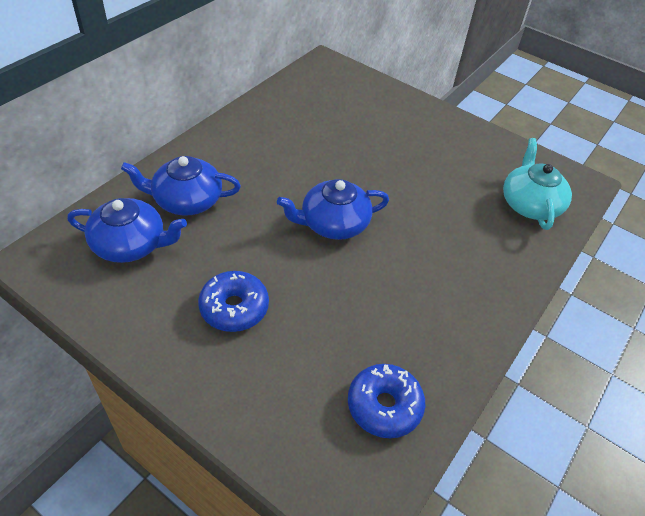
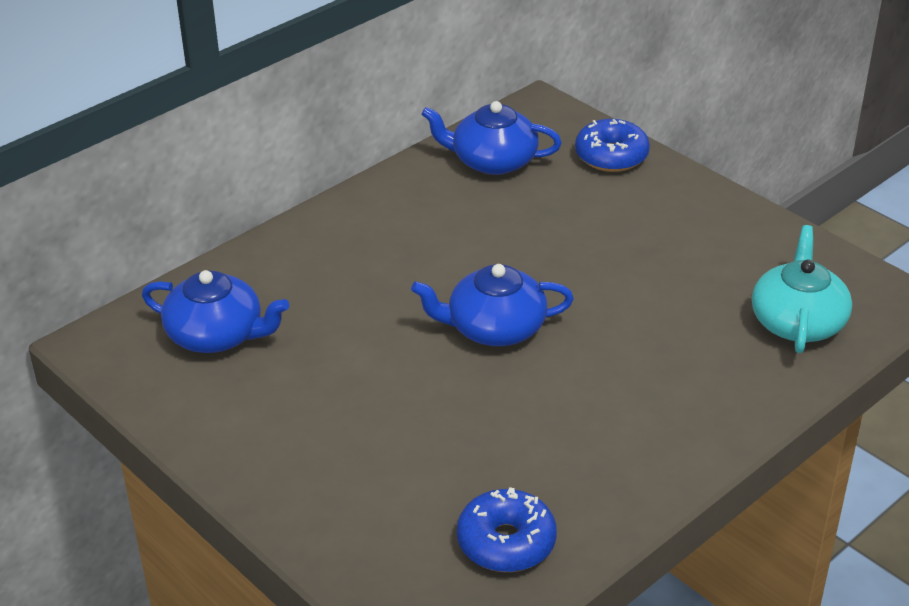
camera: 15 degrees right, 10 degrees down
blue teapot [121,156,241,216] -> blue teapot moved to [421,101,562,175]
blue donut [198,271,269,332] -> blue donut moved to [575,119,650,172]

